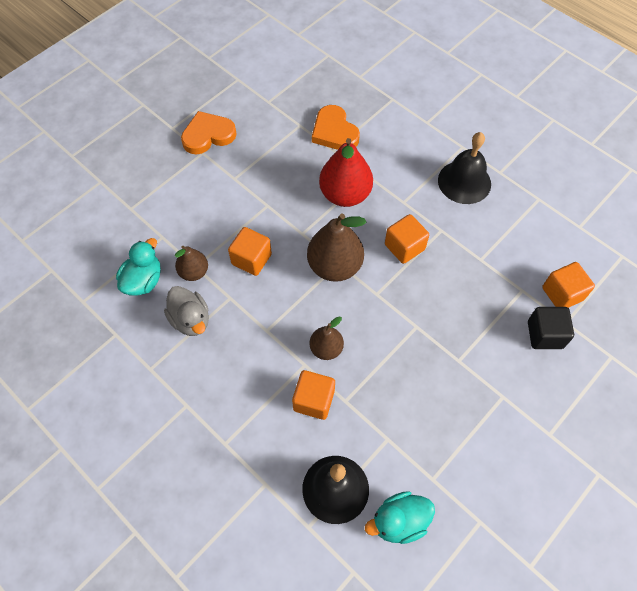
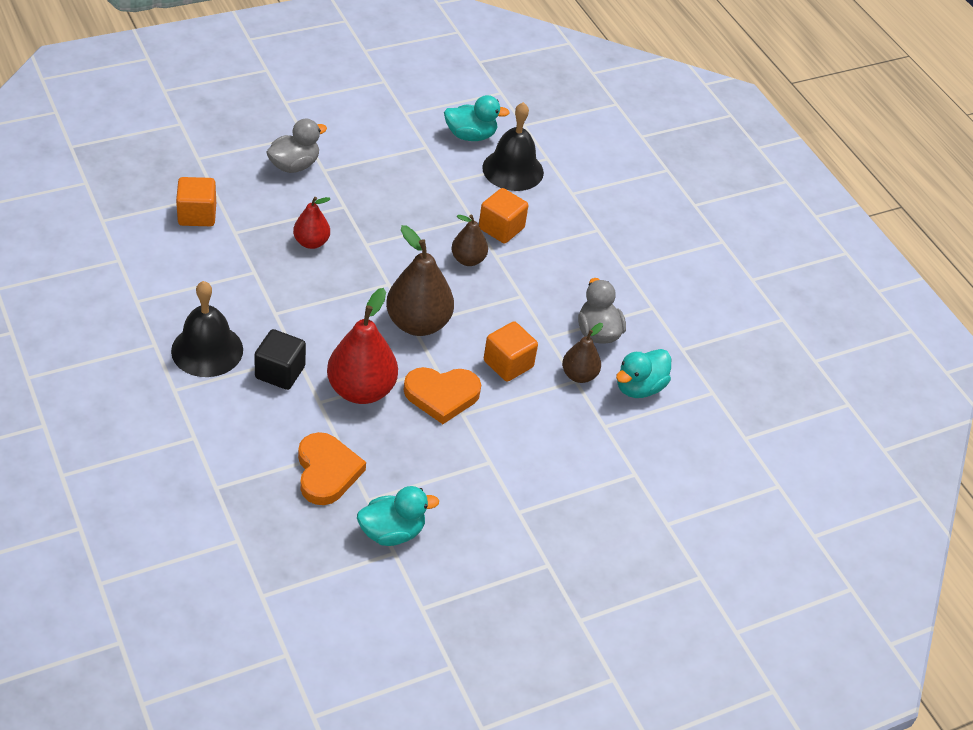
camera: 165 degrees left, 15 degrees down
orange heart [181,111,236,154] -> orange heart moved to [404,367,481,424]
orange cube [385,214,429,264] -> none
black cube [528,307,574,349] -> black cube moved to [254,329,306,390]
none -> grey duck [266,119,327,173]
none -> red pear [293,197,330,249]
none -> turquoise duck [357,486,439,546]

